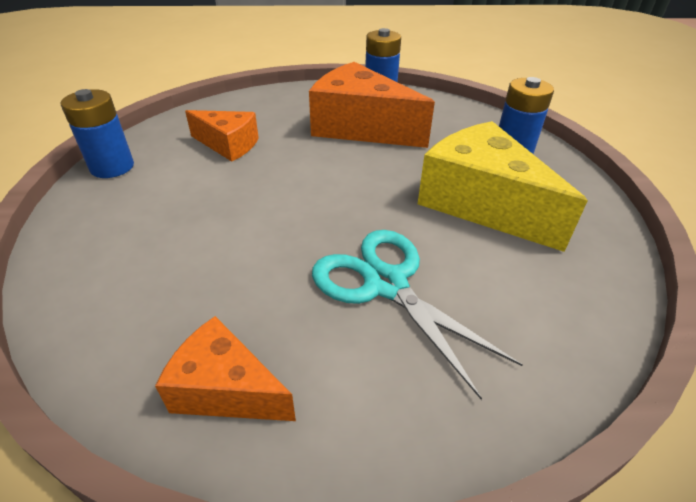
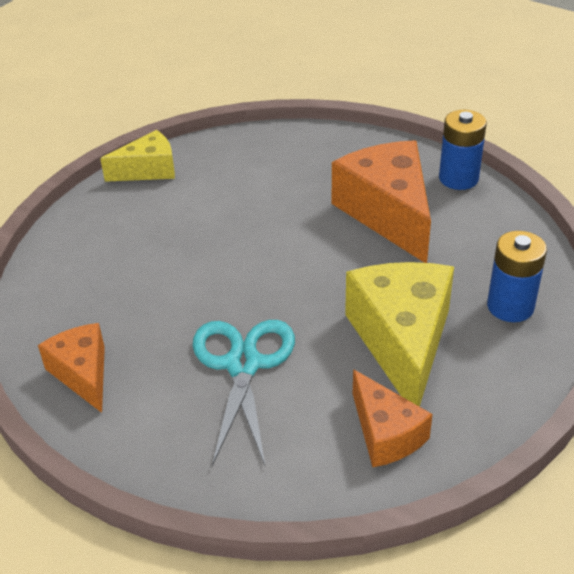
camera: 40 degrees right, 0 degrees up
blue battery [61,89,134,178] -> yellow cheese [100,130,175,182]
orange cheese [185,110,259,161] -> orange cheese moved to [353,369,433,467]

